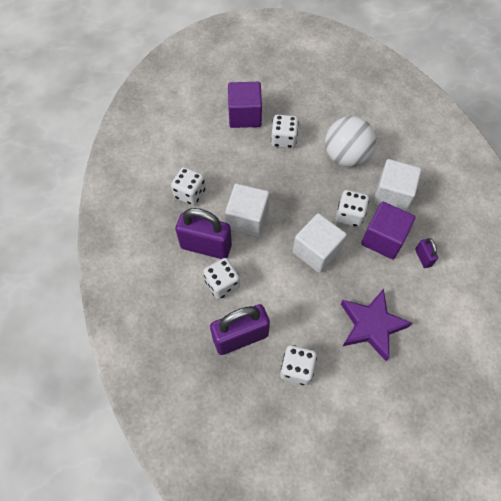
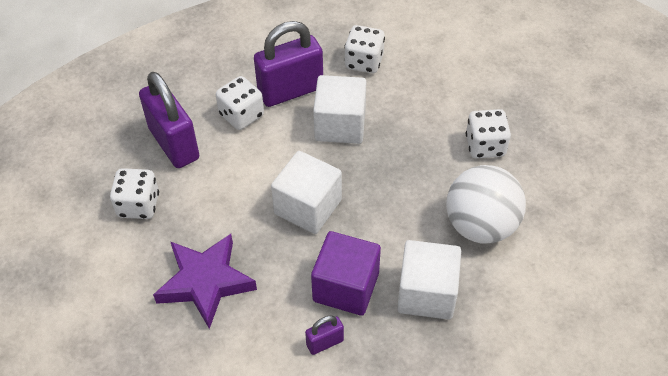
camera: 80 degrees right, 10 degrees down
purple padlock [175,208,232,259] -> purple padlock turned 60 degrees clockwise [254,21,323,107]
purple cube [228,82,262,128] -> none
white dice [336,190,369,227] -> none

